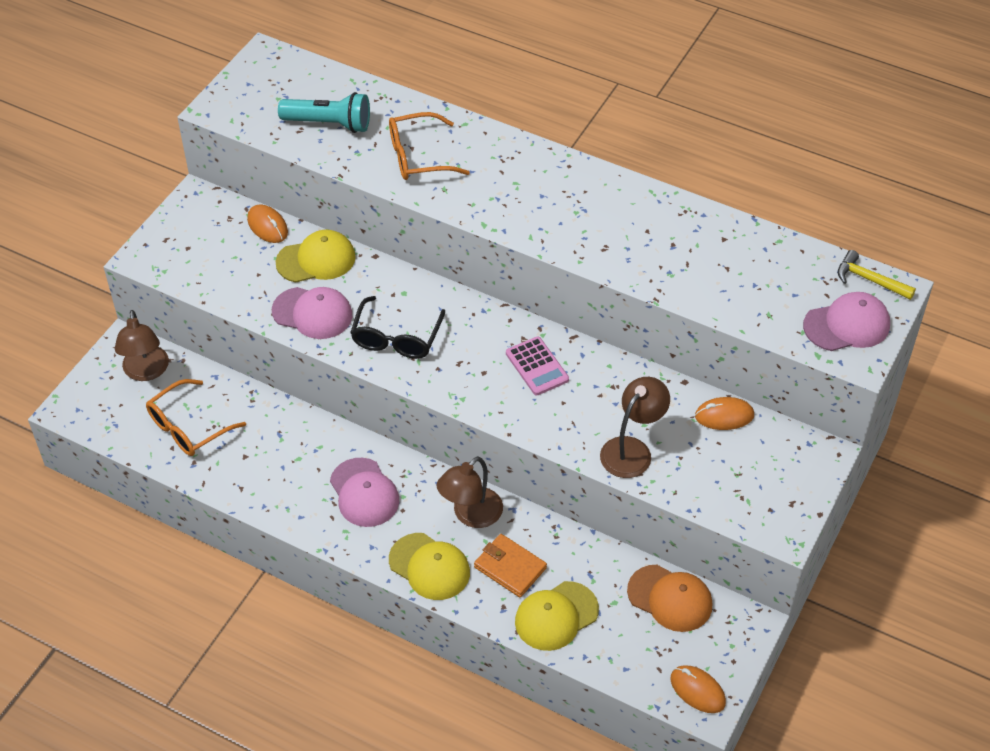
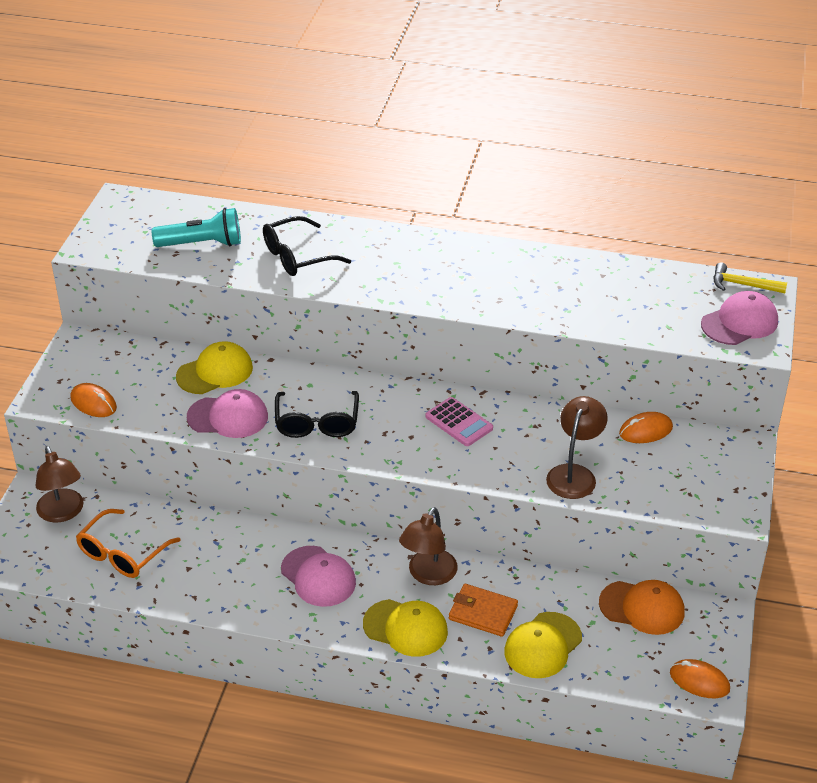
camera: 15 degrees left, 10 degrees down
orange mouse [247,205,288,243] -> orange mouse moved to [71,383,117,417]
orange glasses [389,112,470,180] -> black glasses [263,216,351,276]

